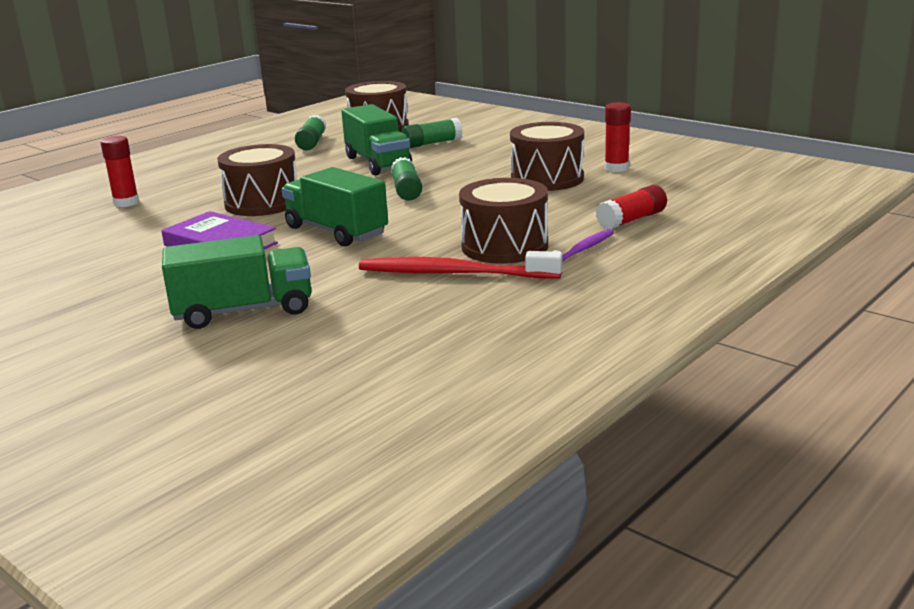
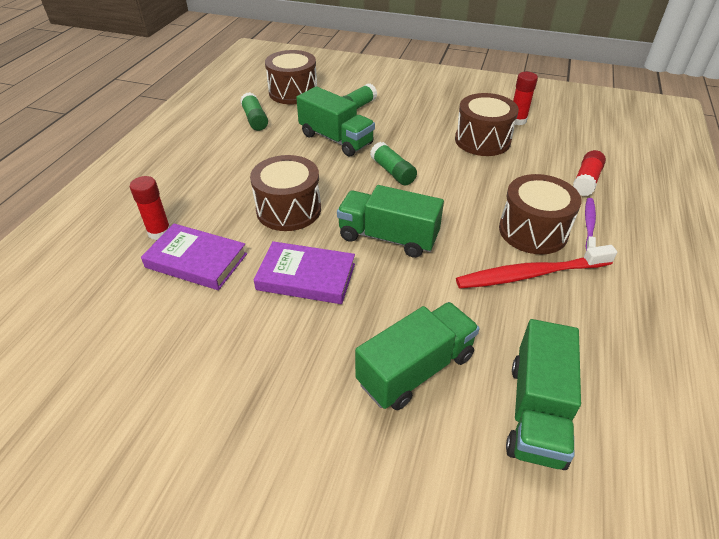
camera: 25 degrees left, 20 degrees up
none -> purple book [141,224,247,290]
none -> green truck [506,319,581,470]

